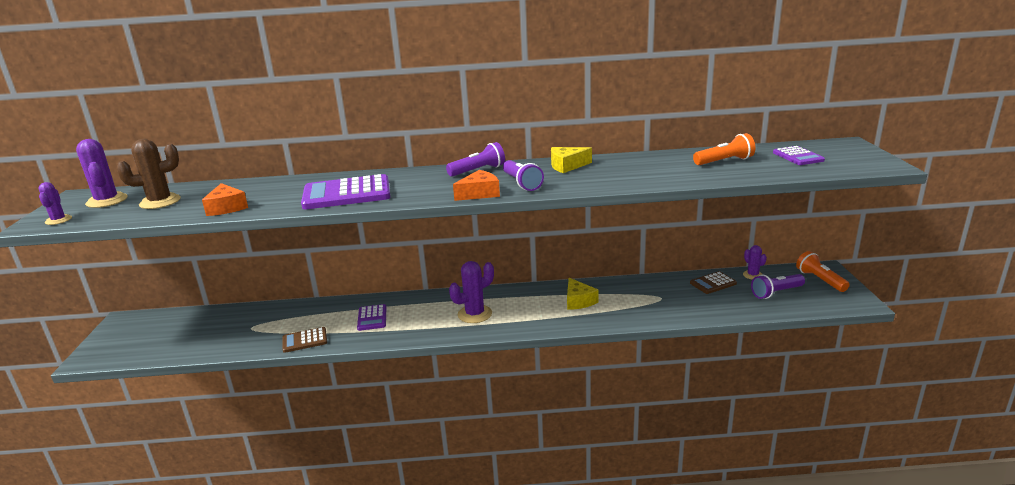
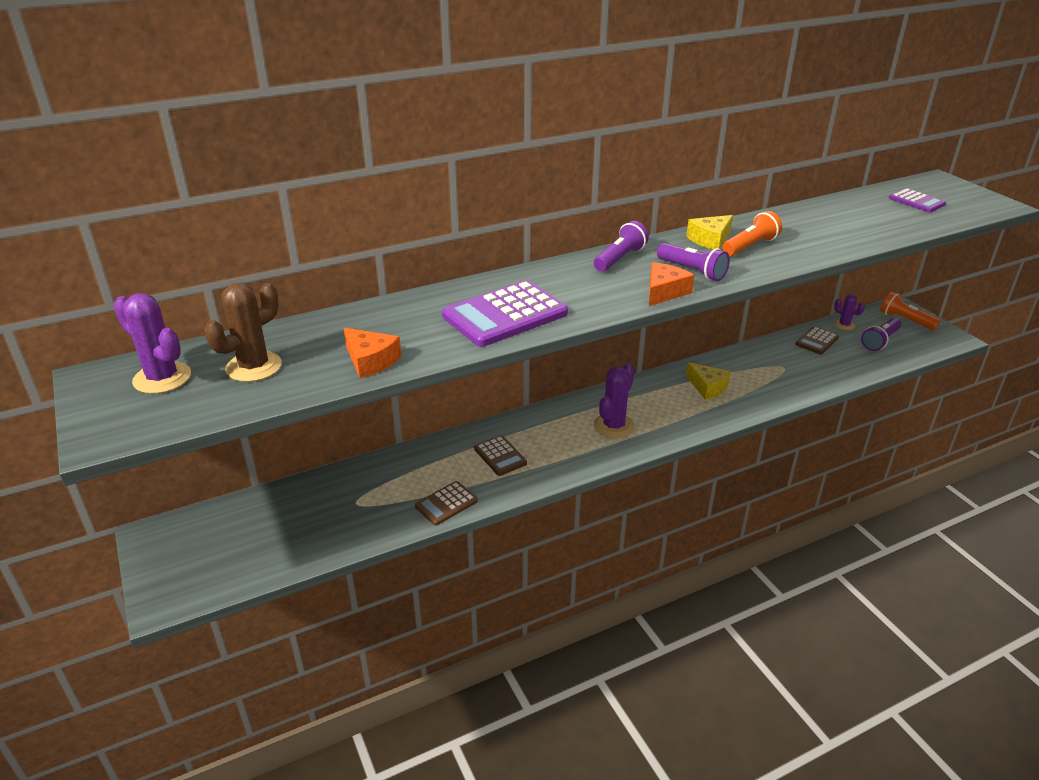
camera: 25 degrees left, 10 degrees up
purple cactus [39,182,72,225] -> none
purple calculator [357,304,386,331] -> brown calculator [474,435,527,476]
orange flashlight [693,133,756,165] -> orange flashlight moved to [722,211,782,256]

